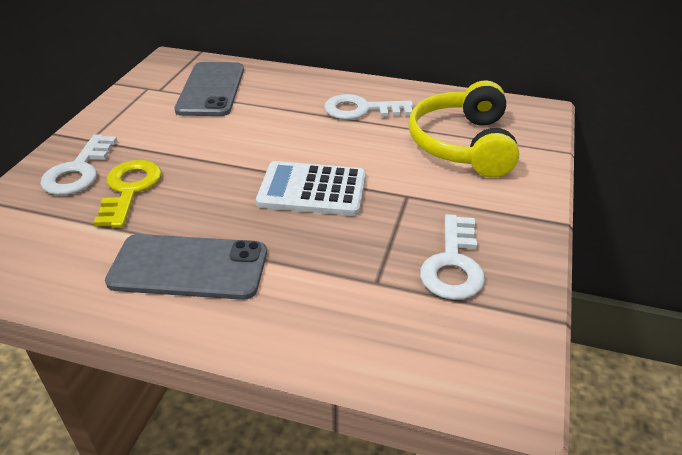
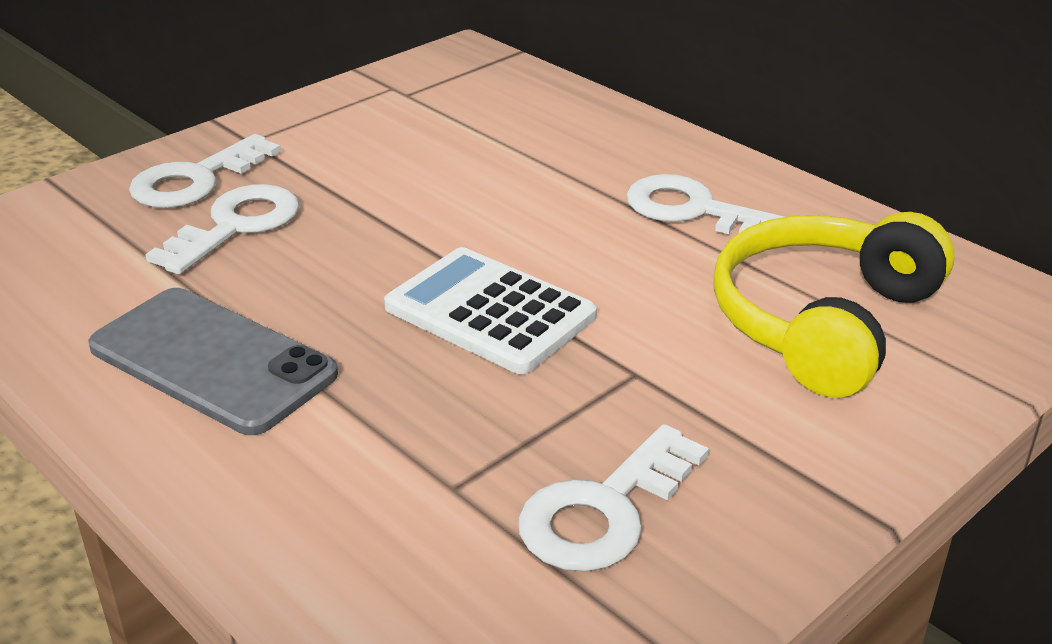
camera: 30 degrees right, 5 degrees down
yellow key [93,160,162,228] -> white key [145,184,299,274]
grey phone [174,62,244,116] -> none

